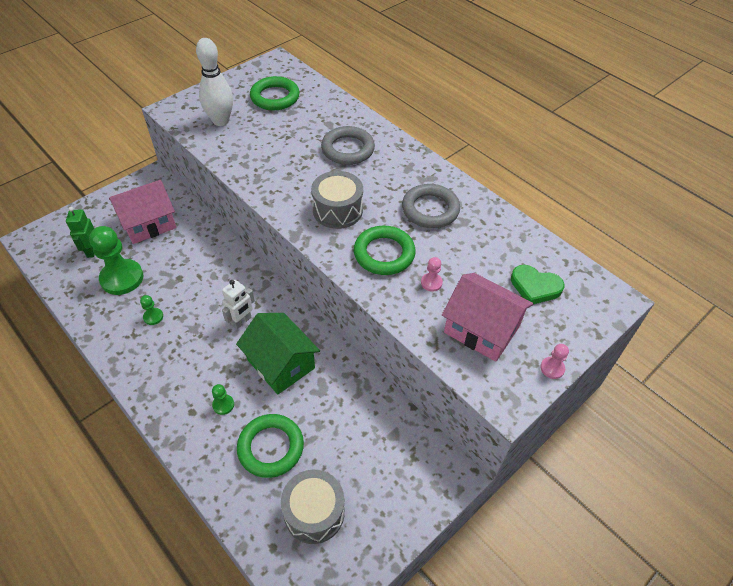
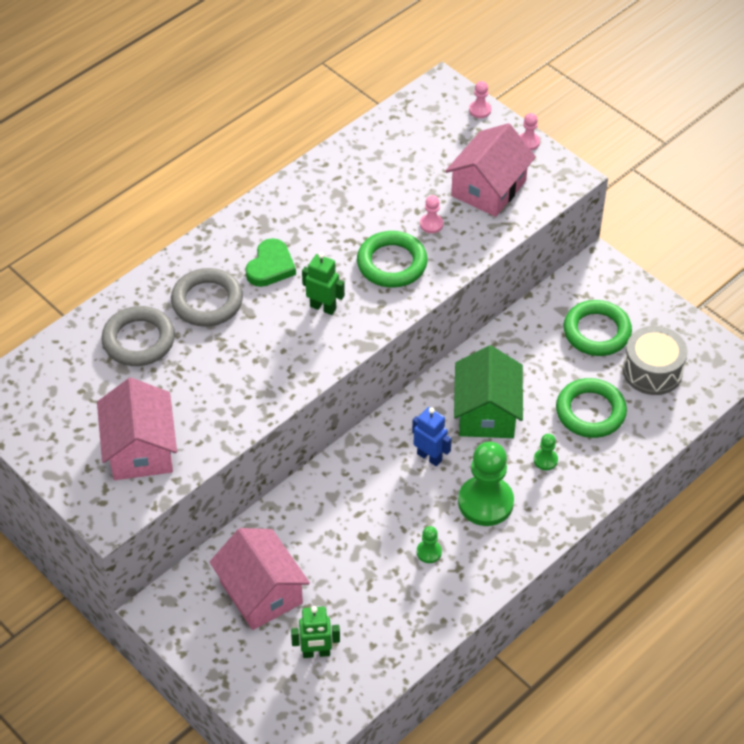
camera: 90 degrees left, 0 degrees up
green pawn [89,226,143,295] -> green pawn moved to [458,442,514,526]
white bowling pin [196,38,233,126] -> pink house [97,378,177,480]
white robot [222,280,255,329] -> blue robot [412,407,452,466]
green house [236,313,320,394] -> green house turned 45 degrees counterclockwise [454,345,523,438]
green ring [250,76,300,110] -> green ring moved to [563,300,632,356]
grey drum [311,171,363,229] -> green robot [302,252,345,315]
grey ring [402,184,460,228] -> grey ring moved to [101,306,175,366]
green heart [511,265,565,304] -> green heart moved to [245,238,296,287]
none -> pink pawn [469,81,491,118]

